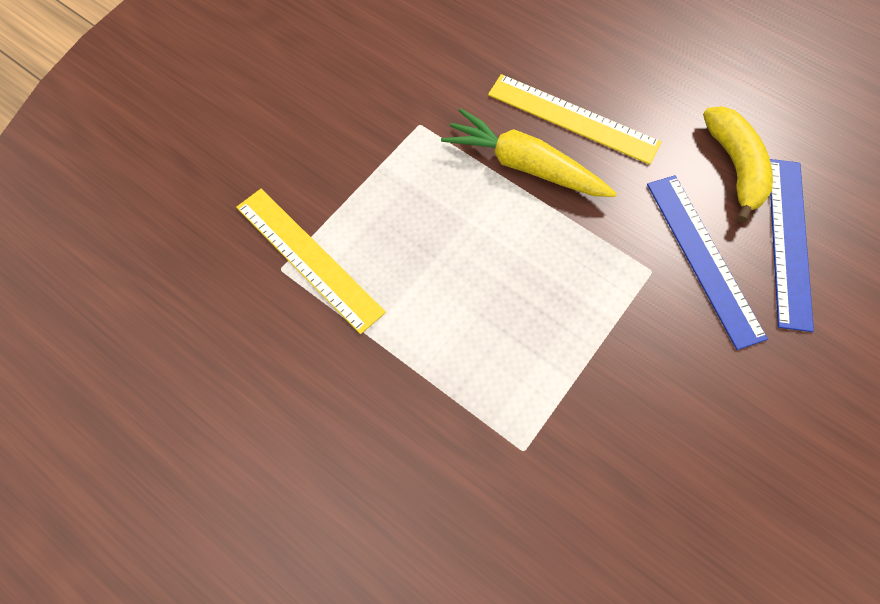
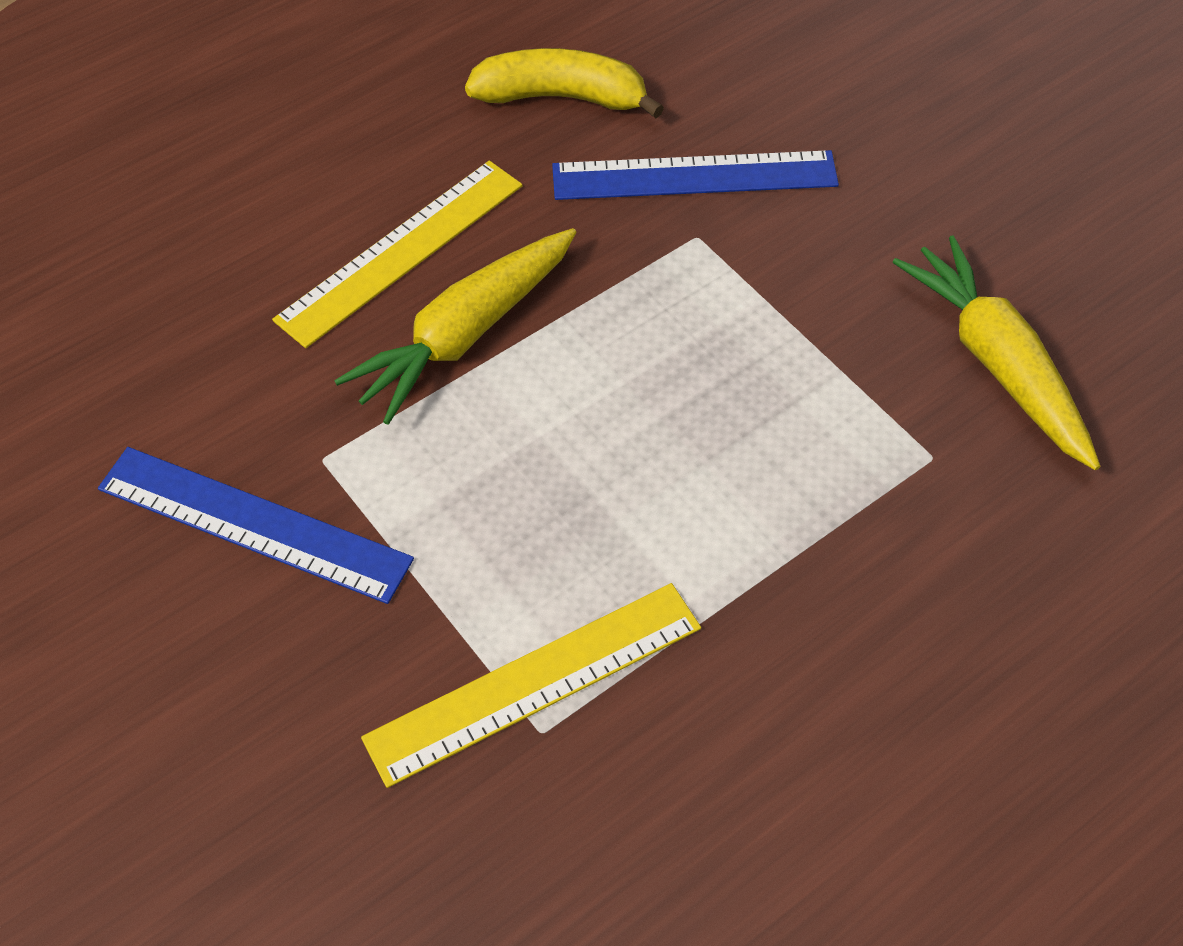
camera: 75 degrees left, 10 degrees down
blue ruler [770,159,814,332] -> blue ruler moved to [98,447,414,604]
none -> yellow carrot [892,235,1100,470]

